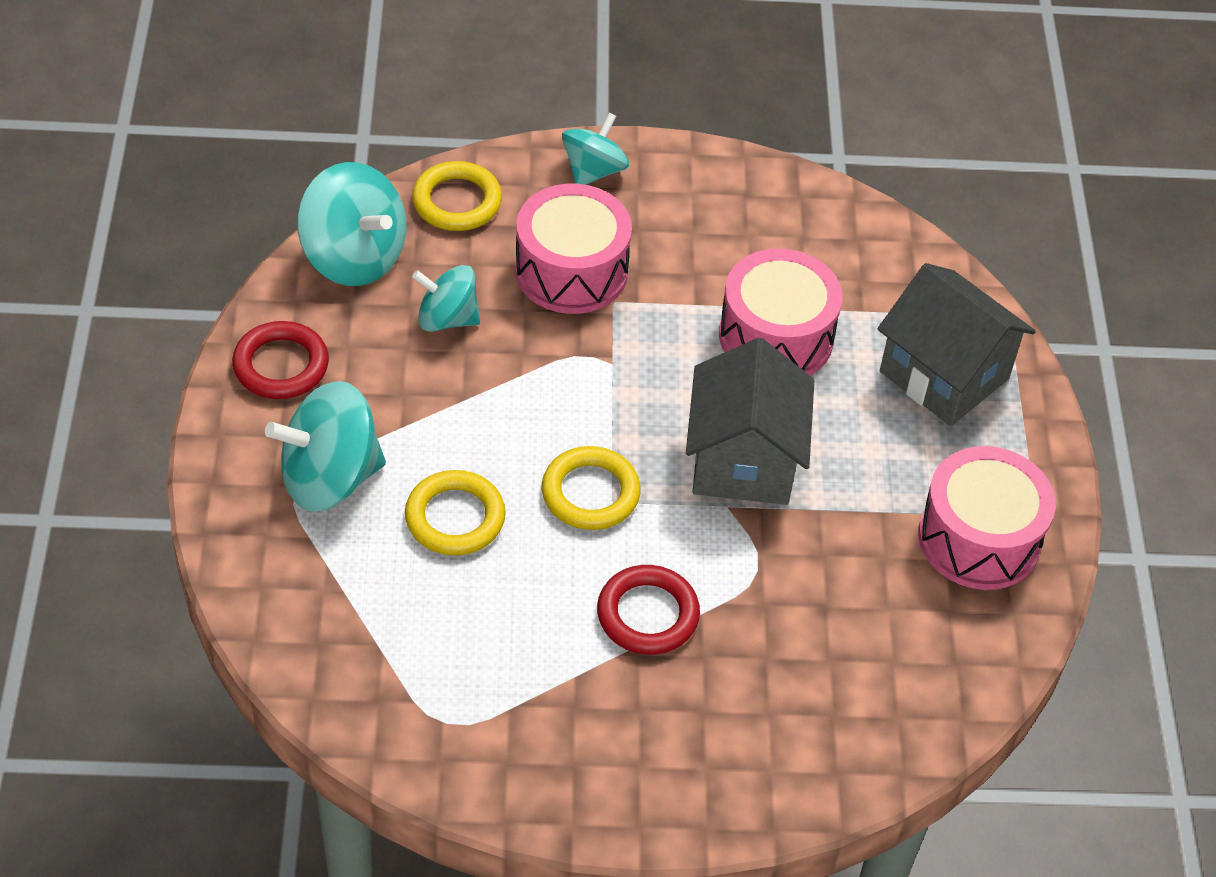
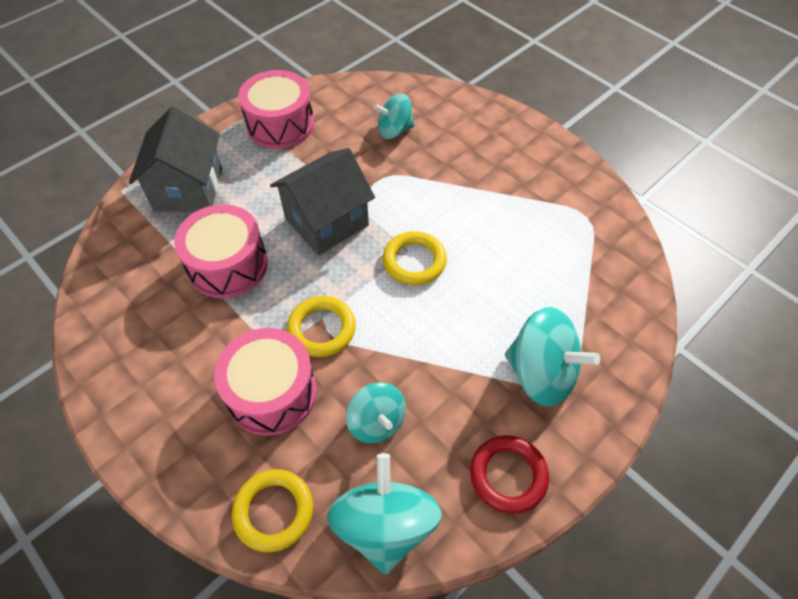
camera: 130 degrees left, 5 degrees up
yellow ring [405,470,506,556] -> yellow ring moved to [287,296,356,357]
turquoise spinning top [562,112,629,185] -> turquoise spinning top moved to [373,94,414,139]
red ring [597,565,700,655] -> none

